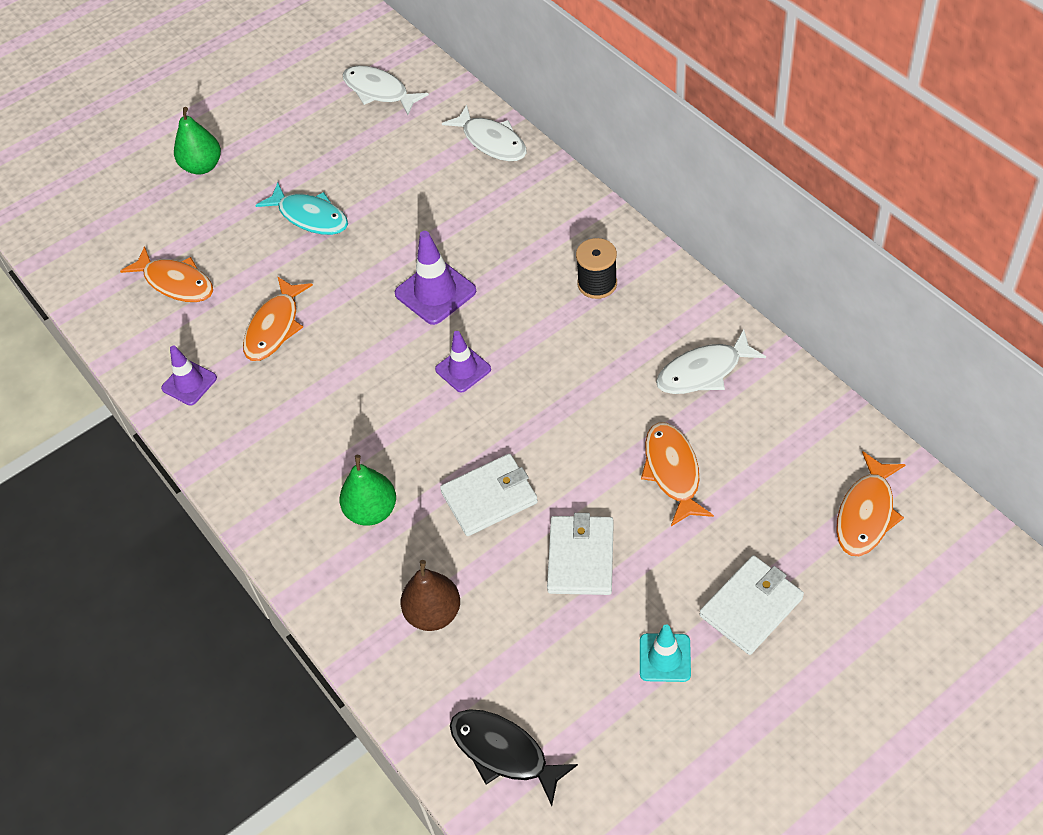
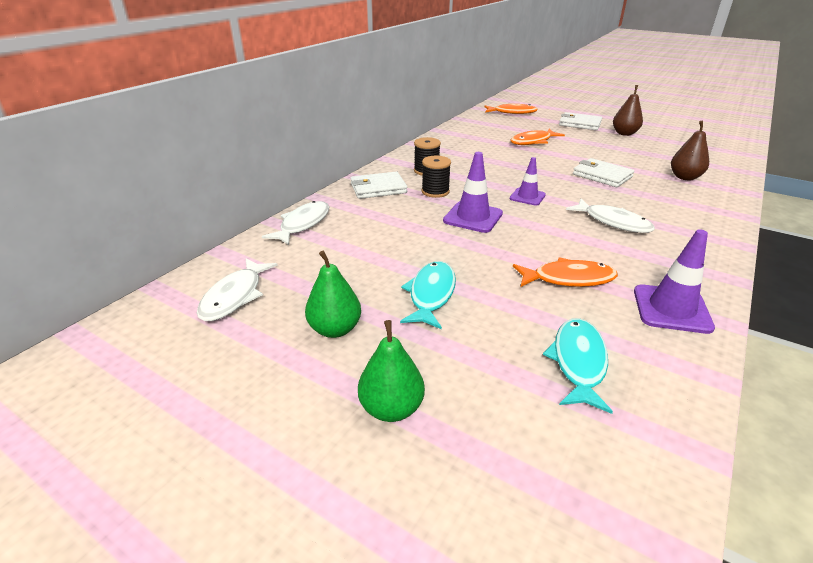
camera: 115 degrees left, 20 degrees down
orange fish [120,246,213,302] -> turquoise fish [543,318,613,414]
purple traffic cone [161,345,217,406] -> purple traffic cone [634,229,715,334], size x1.52
green pear [339,455,396,526] -> green pear moved to [305,250,361,338]
black fish [450,709,578,806] -> none
white wallet [547,513,614,595] -> white wallet moved to [350,172,407,199]
turquoise traffic cone [640,625,691,682] -> brown pear [613,85,643,136]
white fish [656,329,766,394] -> white fish moved to [566,199,655,233]
none -> black spool [422,156,451,198]

